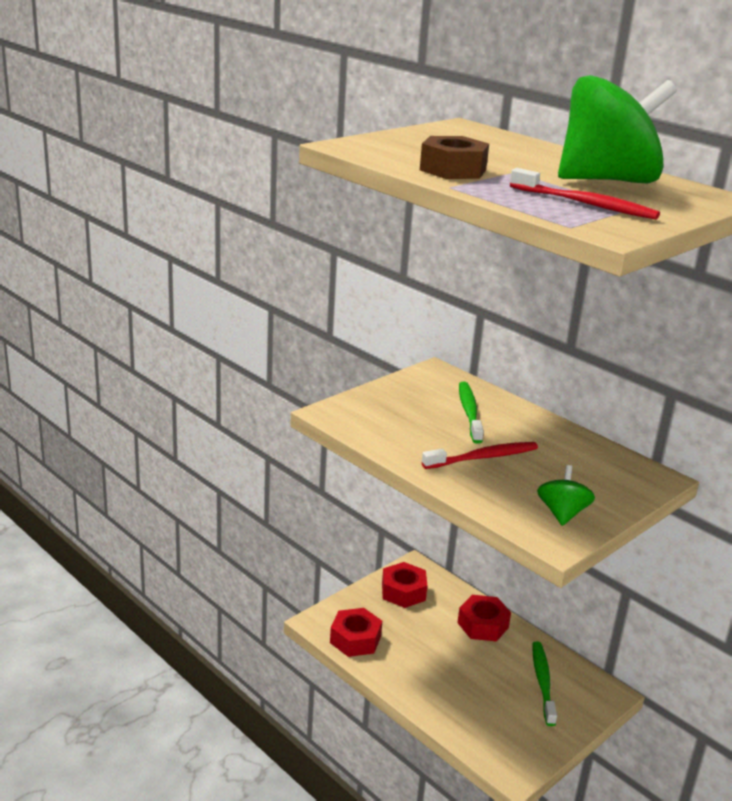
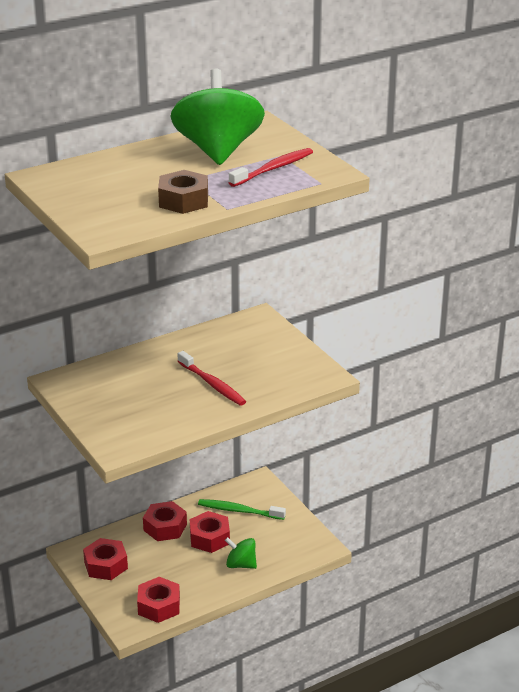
camera: 75 degrees left, 5 degrees up
red toothbrush [422,442,538,469] -> red toothbrush turned 150 degrees clockwise [177,351,246,406]
green toothbrush [459,382,484,444] -> none
green spinning top [537,465,595,526] -> green spinning top moved to [225,537,257,569]
none -> red nut [190,511,230,553]

